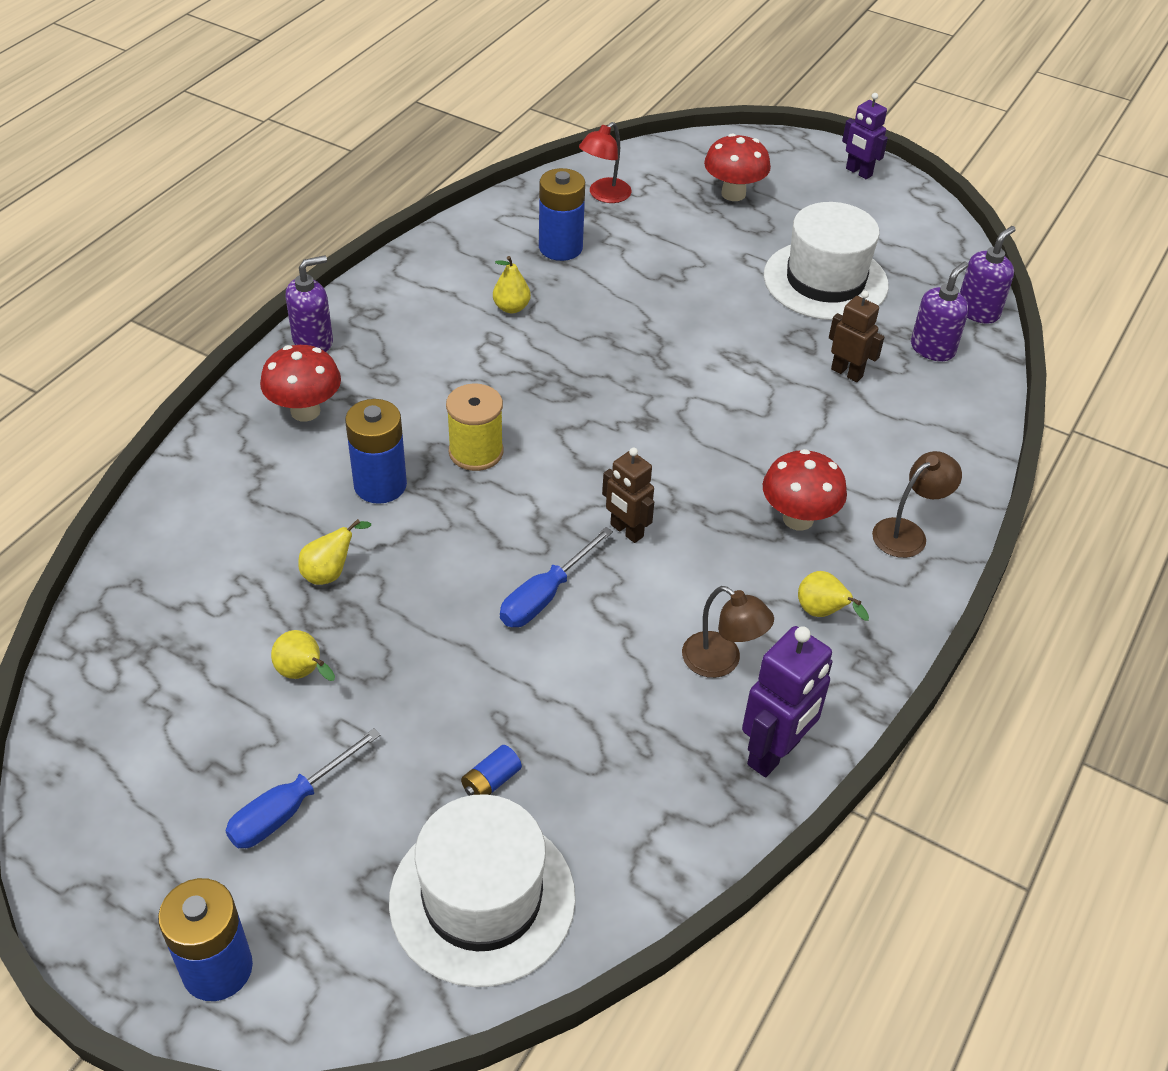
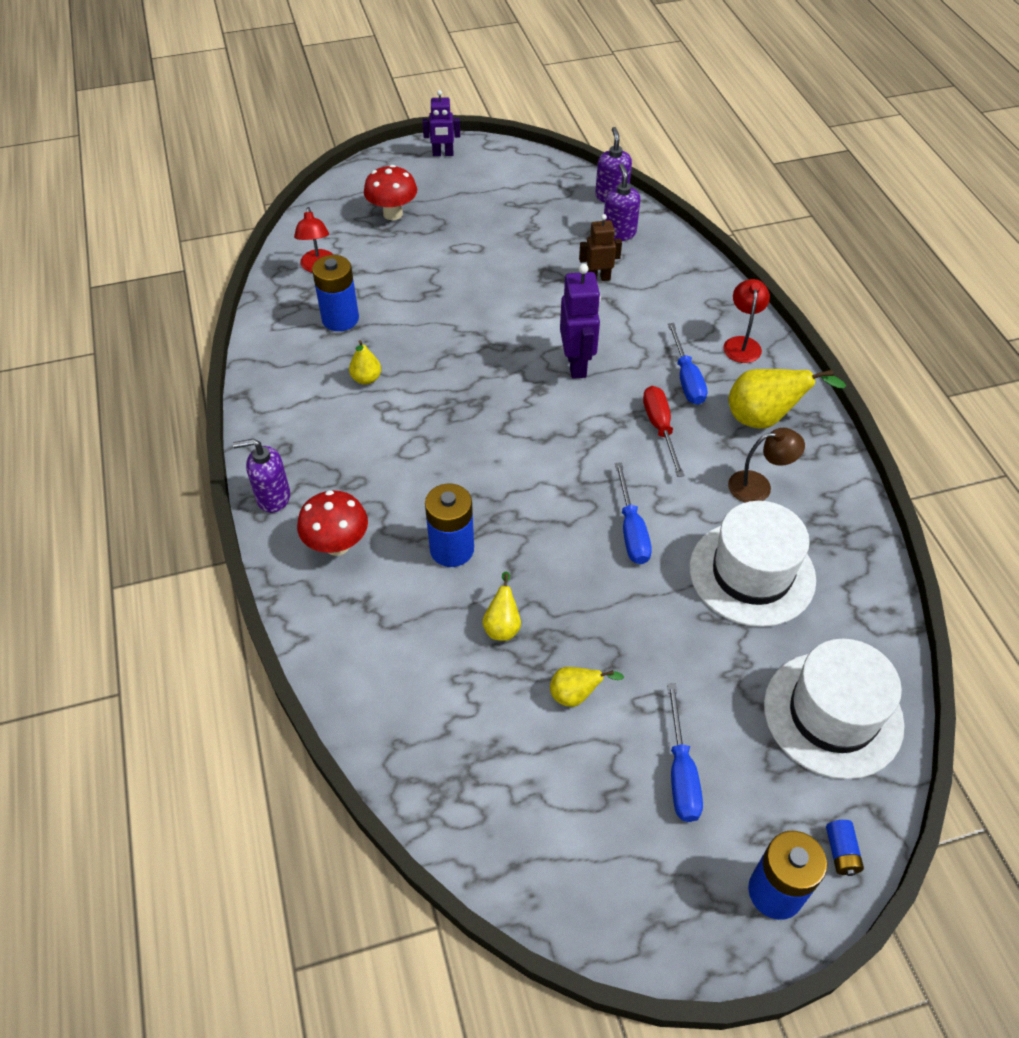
camera: 45 degrees left, 5 degrees up
purple soap dispenser [286,255,333,352] -> purple soap dispenser turned 105 degrees counterclockwise [233,438,290,513]
yellow spool [446,384,503,471] -> none
blue battery [461,745,522,796] -> blue battery moved to [826,820,864,876]
brown robot [602,448,654,543] -> none
purple robot [742,626,832,777] -> purple robot moved to [560,264,601,379]
red mushroom [763,449,847,531] -> blue screwdriver [668,323,707,405]
white hat [764,202,889,320] -> white hat moved to [689,501,816,627]
yellow pear [798,571,869,621] -> yellow pear [728,369,846,429], size x1.81
brown lamp [872,451,962,558] -> red lamp [723,279,770,363]
none -> red screwdriver [643,386,684,477]

